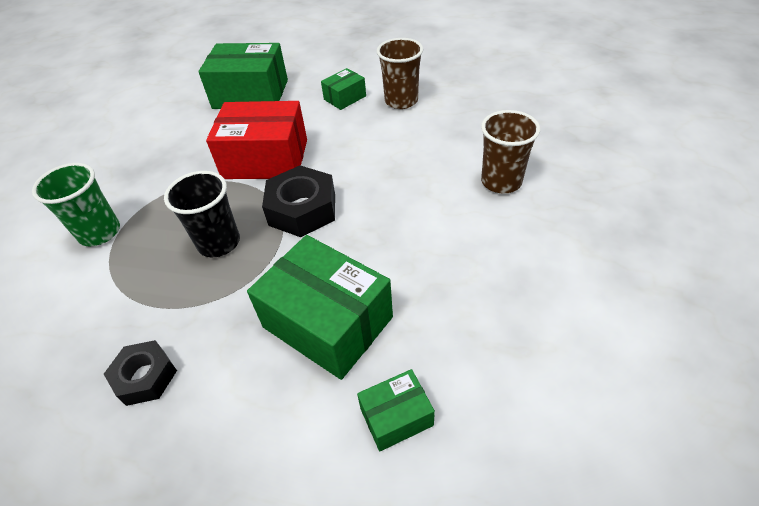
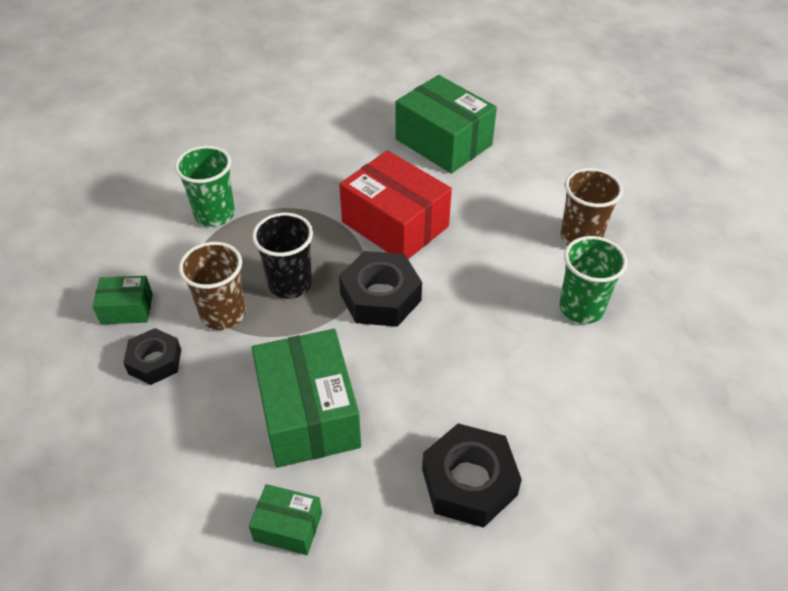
camera: 35 degrees right, 0 degrees up
green box [321,68,366,110] -> green box moved to [93,276,153,324]
brown cup [481,110,540,194] -> brown cup moved to [179,242,246,330]
none -> black nut [422,423,522,528]
none -> green cup [560,236,627,324]

